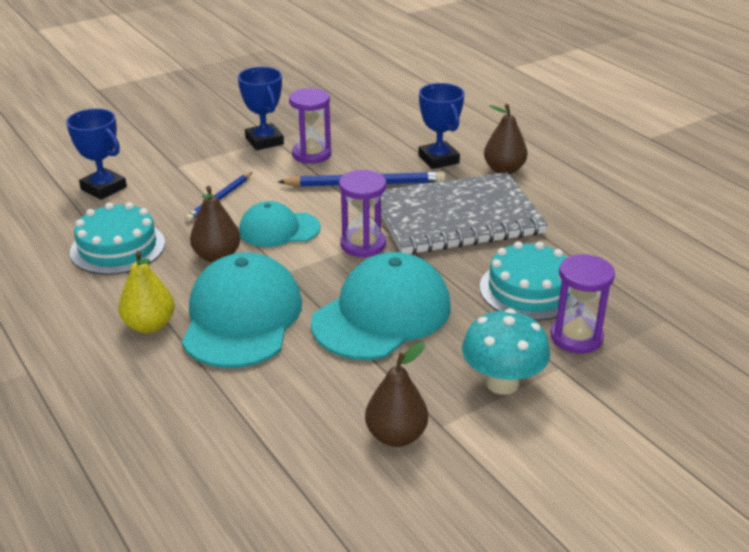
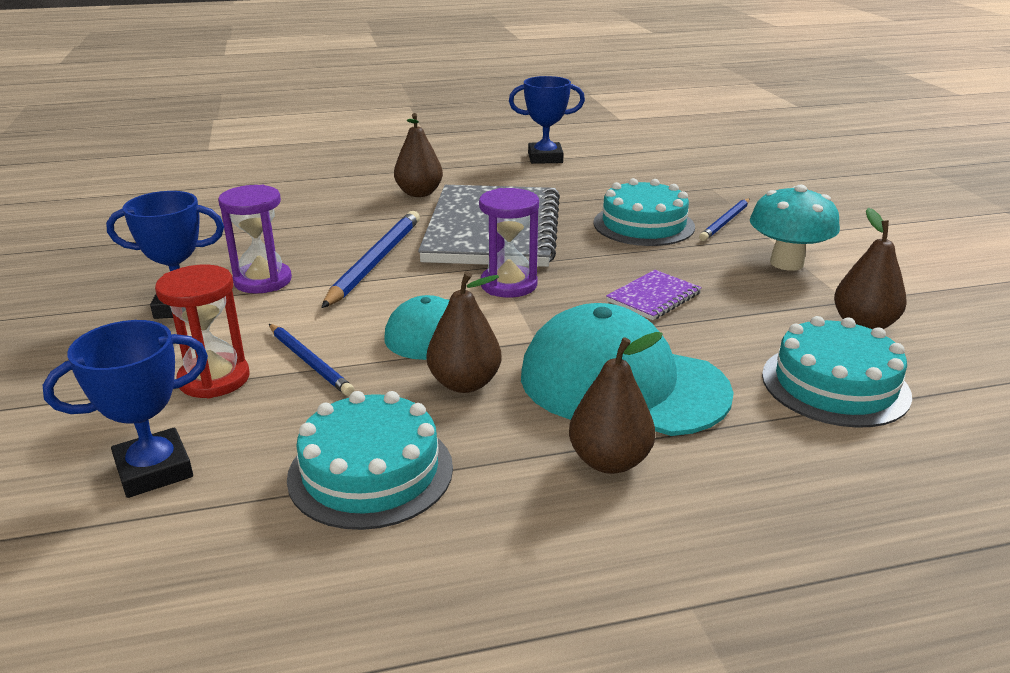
camera: 70 degrees left, 5 degrees down
yellow pear [118,251,175,333] -> brown pear [569,332,663,474]
turquoise cap [311,252,451,360] -> purple notebook [606,270,702,320]
blue trophy [418,83,465,169] -> blue trophy moved to [509,76,585,164]
purple hourglass [551,254,615,354] -> blue pencil [699,198,750,241]
none -> red hourglass [155,265,250,398]
none -> turquoise cake [762,316,912,428]

